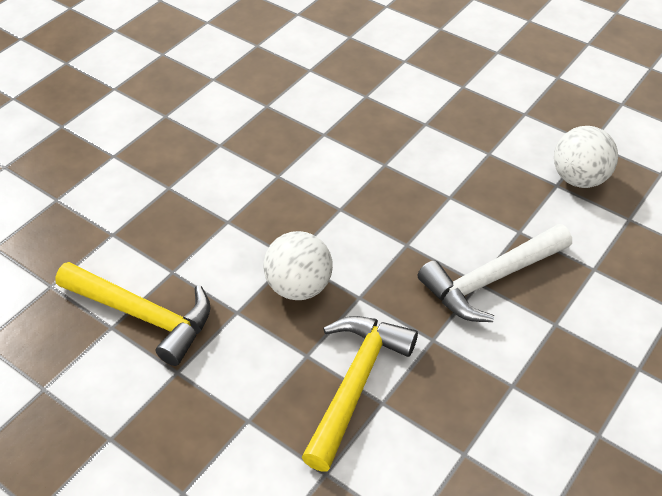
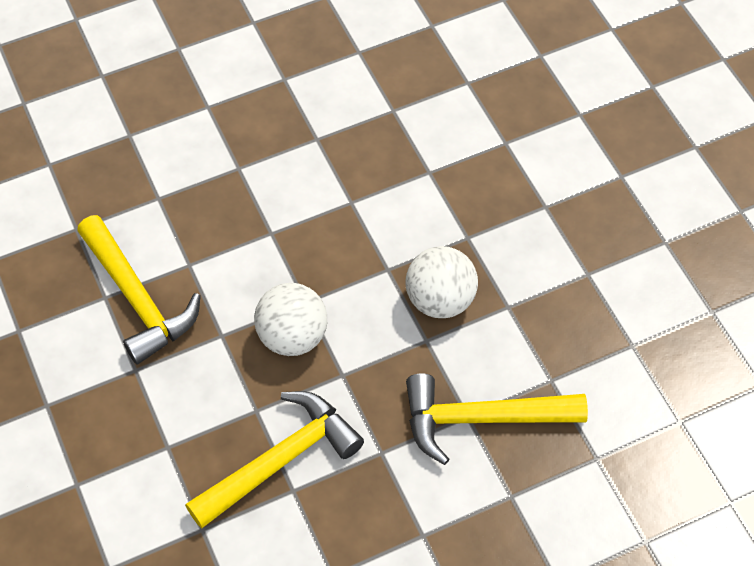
camera: 30 degrees right, 10 degrees up
white hammer [418,224,572,322] -> yellow hammer [406,373,588,465]
white ball [554,126,618,188] -> white ball moved to [405,246,478,318]

